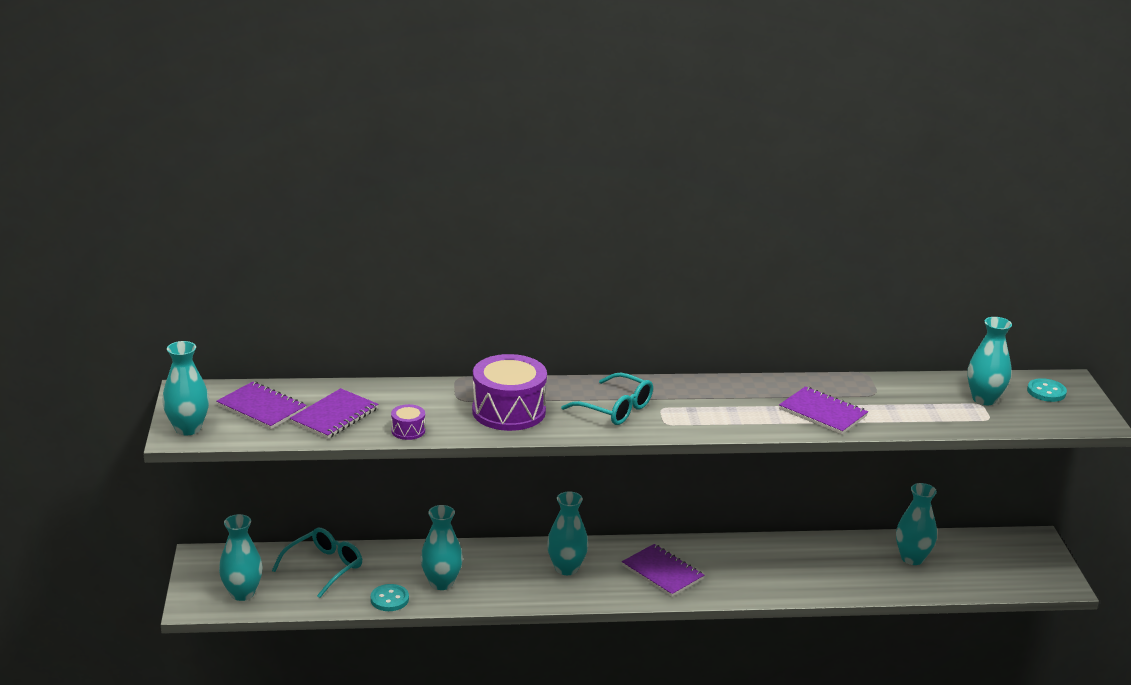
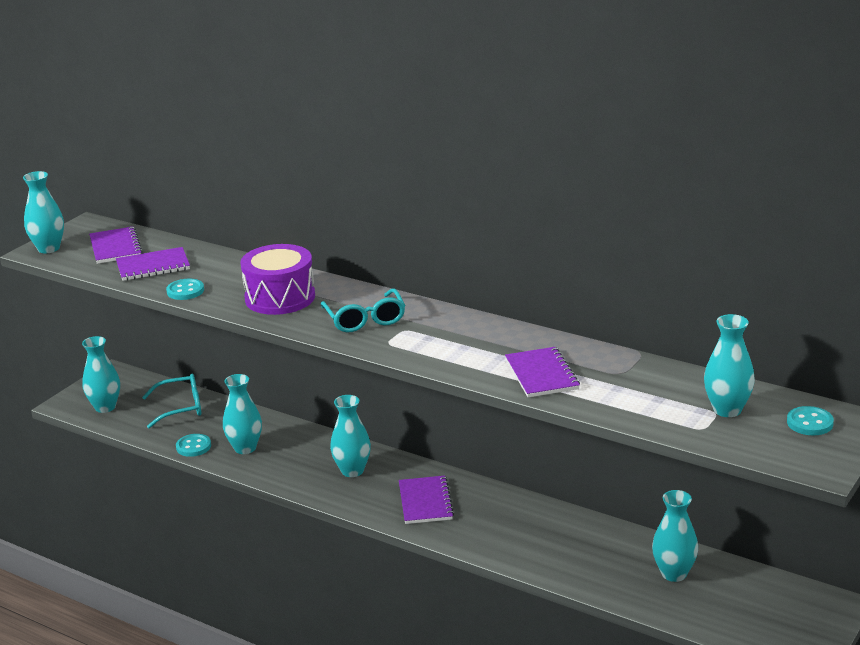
camera: 40 degrees right, 0 degrees up
purple drum [391,404,425,440] -> turquoise button [166,279,204,300]

